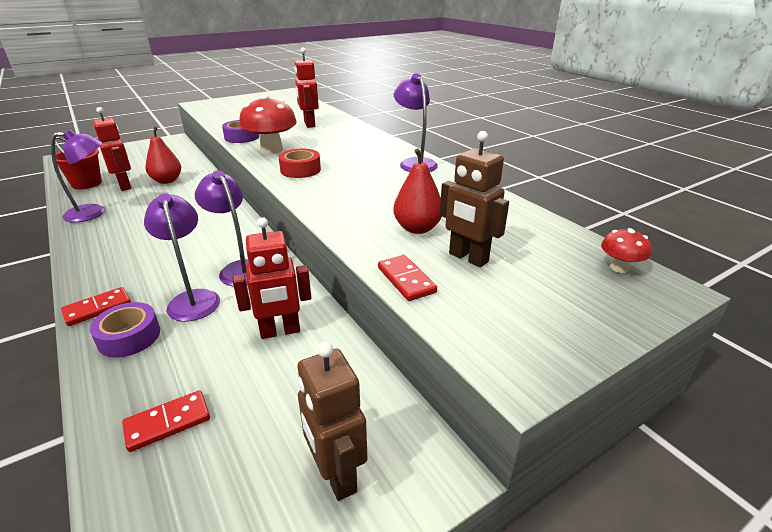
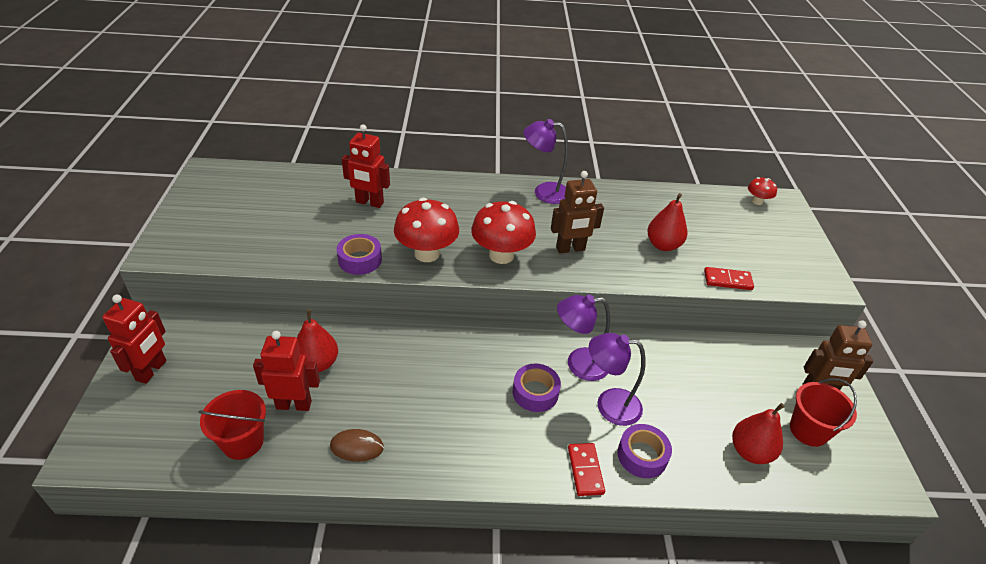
camera: 60 degrees left, 10 degrees up
purple lamp [51,130,105,223] -> brown mouse [330,429,384,462]
red domino [122,390,210,452] -> red pear [732,403,785,464]
red robot [233,217,311,339] -> red robot moved to [102,295,166,384]
red tape [279,149,321,178] -> red mushroom [471,201,536,264]
brown robot [440,131,509,267] -> brown robot moved to [551,171,604,254]
none -> purple tape [513,364,561,412]
none -> red bucket [790,378,857,447]

